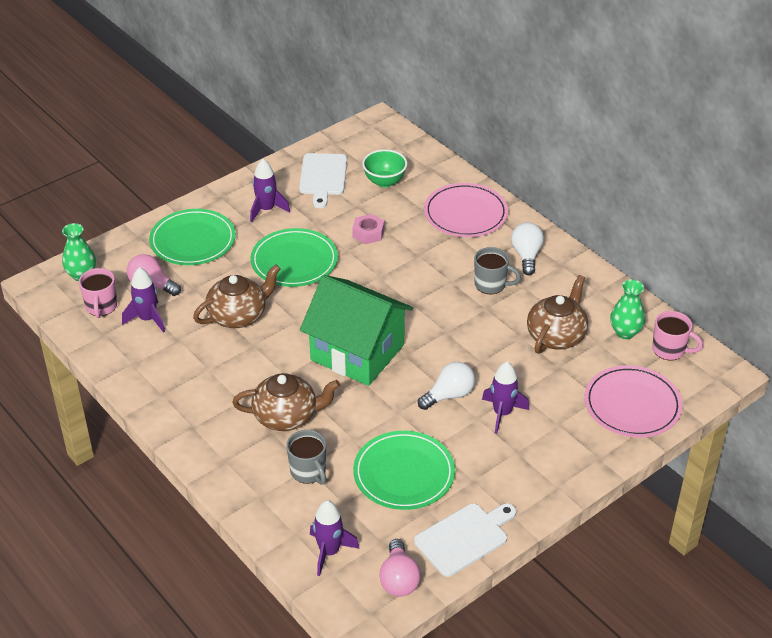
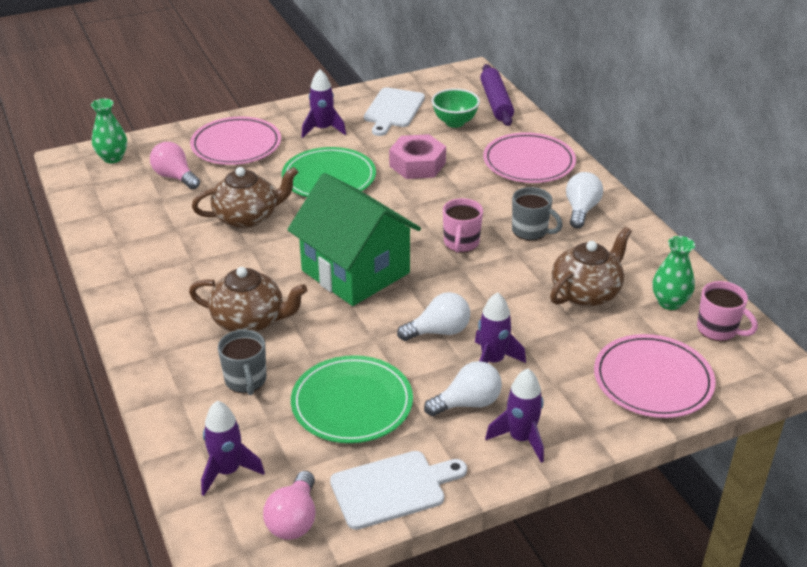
camera: 15 degrees right, 5 degrees down
pink mug [79,268,117,318] -> pink mug moved to [443,198,483,253]
purple rocket [122,267,165,333] -> purple rocket moved to [485,369,544,463]
green plate [149,209,236,265] -> pink plate [190,117,281,165]
pink nut [352,214,384,244] -> pink nut [389,134,446,179], size x1.55
none -> white light bulb [424,361,502,416]
none -> purple rolling pin [480,64,514,126]

